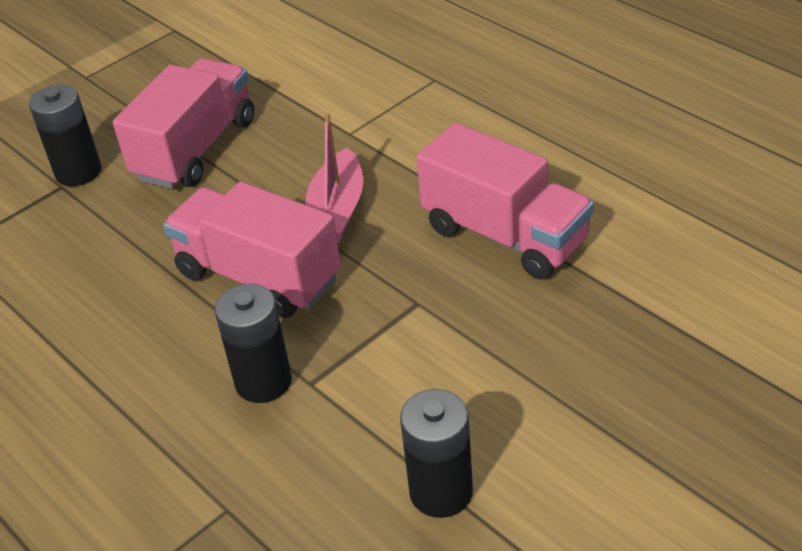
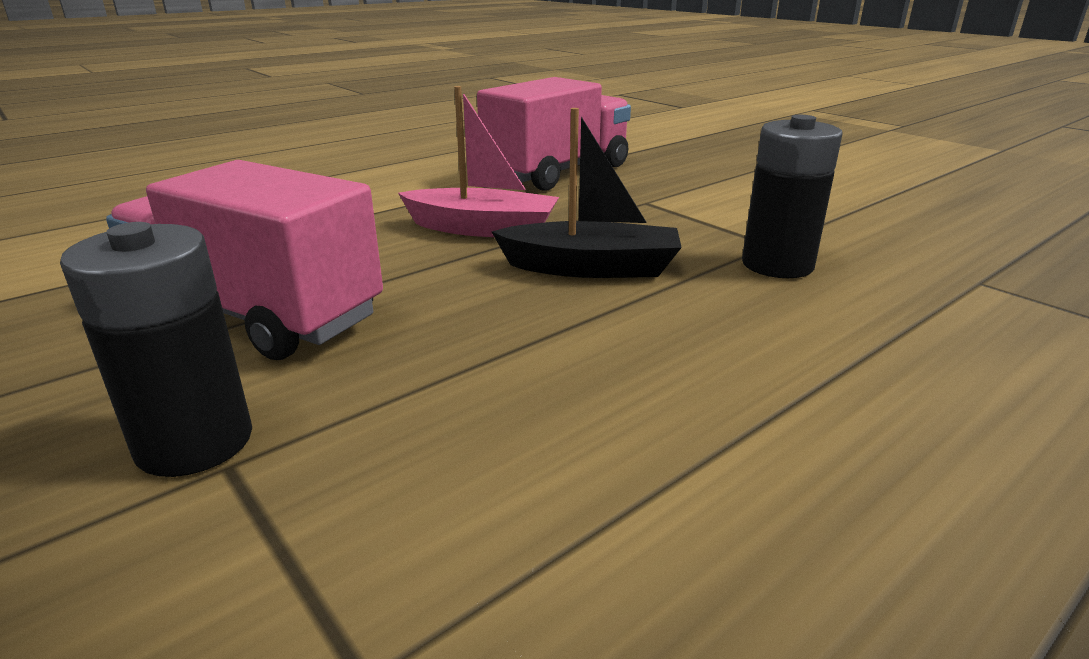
camera: 90 degrees left, 15 degrees down
pink truck [163,182,341,318] -> black boat [492,108,682,278]
black battery [400,389,473,518] -> none

